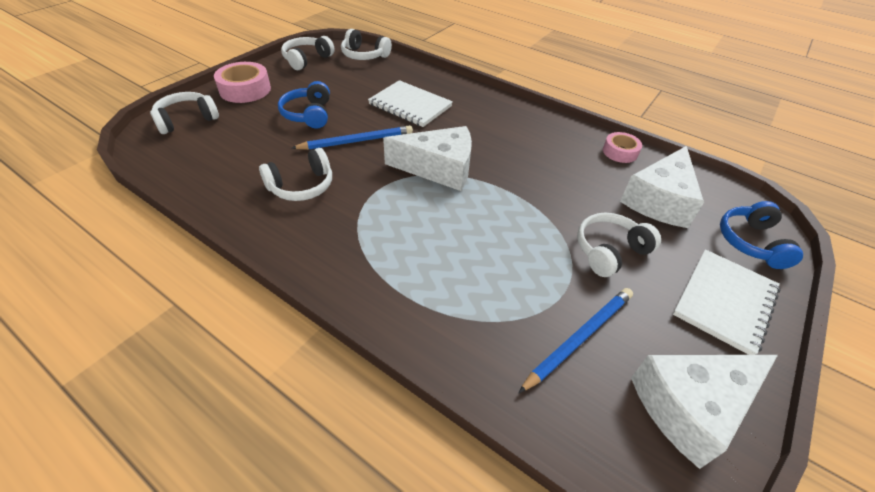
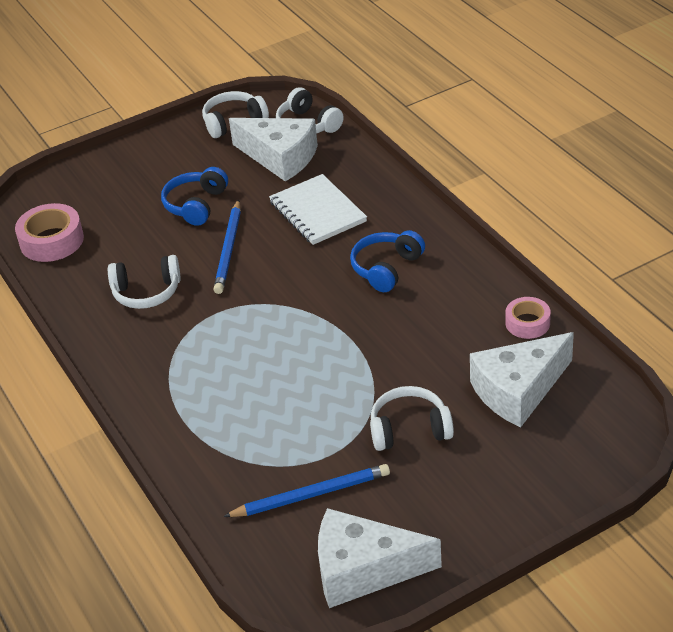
camera: 30 degrees right, 5 degrees down
white headphones [150,92,219,134] -> none
pink tape [214,62,271,103] -> pink tape moved to [15,203,84,262]
blue pencil [292,125,413,150] -> blue pencil turned 90 degrees clockwise [213,199,241,294]
white cheese [383,126,472,191] -> white cheese moved to [229,118,318,181]
white notebook [673,249,781,355] -> none
blue headphones [720,201,803,269] -> blue headphones moved to [350,230,425,292]

